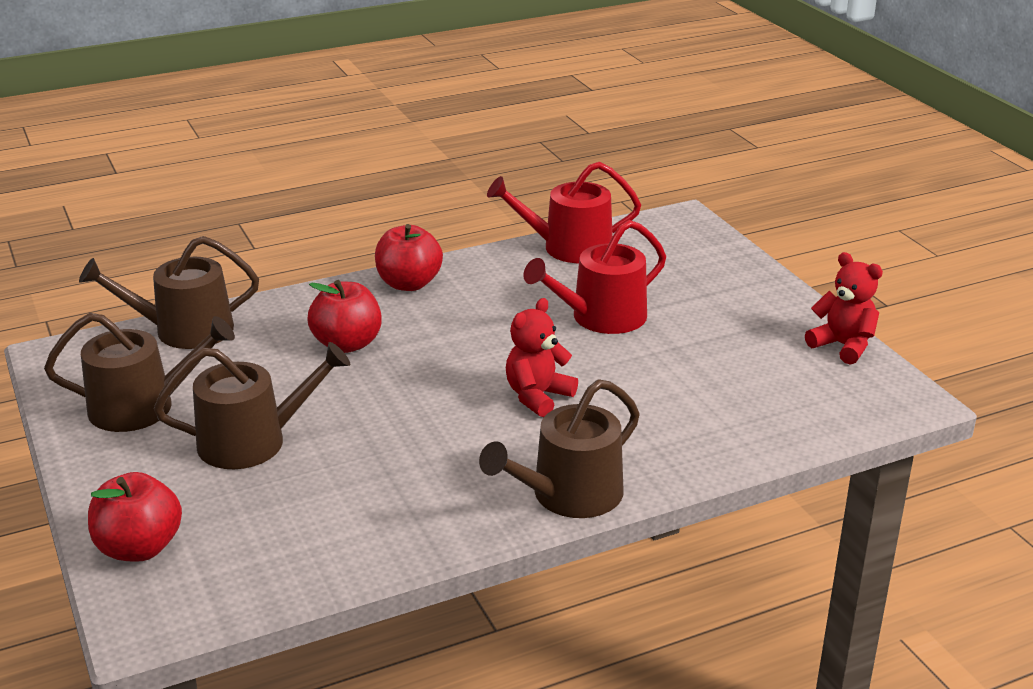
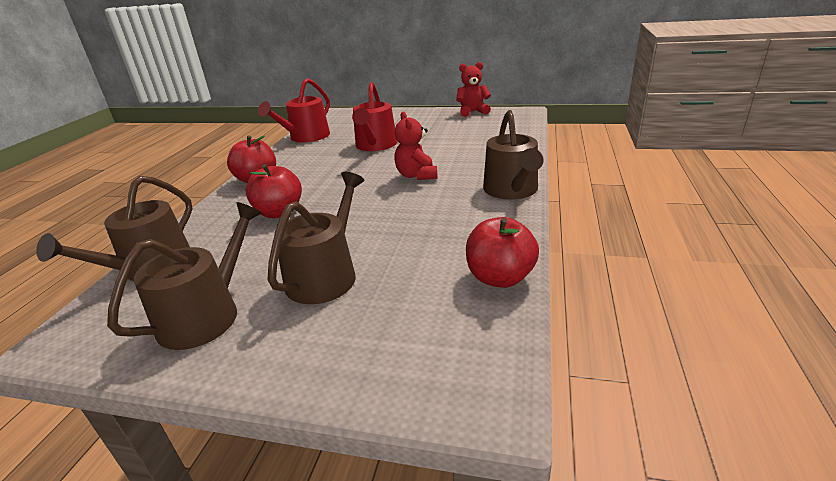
camera: 50 degrees left, 0 degrees up
red apple [88,472,182,562] -> red apple moved to [466,217,539,288]

